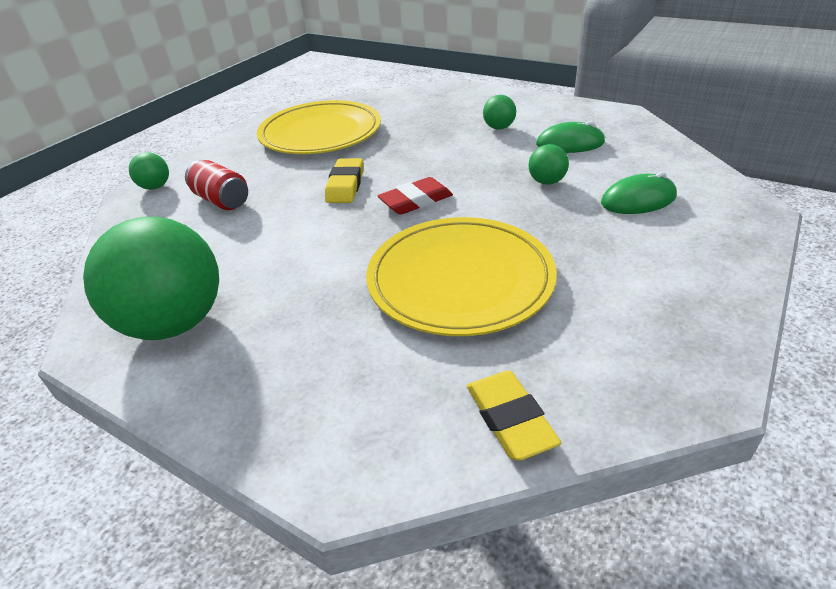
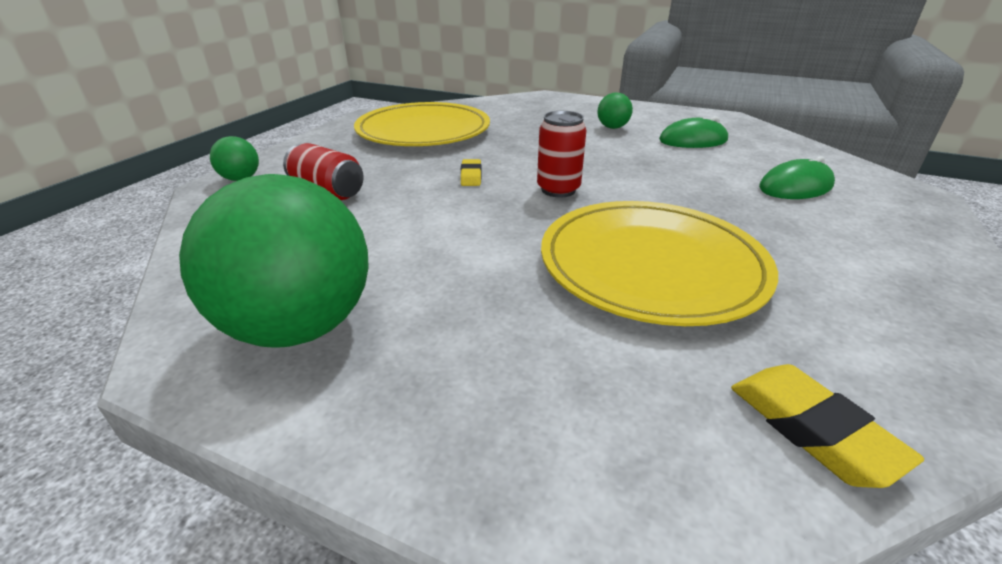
camera: 10 degrees left, 5 degrees down
yellow eraser [325,158,363,203] -> yellow eraser [461,159,482,186], size x0.62
red eraser [378,177,453,215] -> red can [537,111,586,198]
green ball [529,144,569,185] -> none

